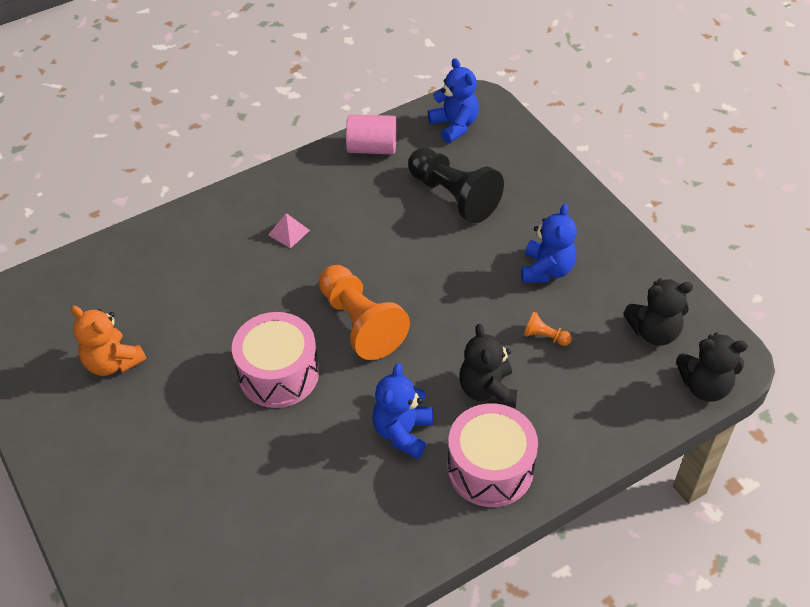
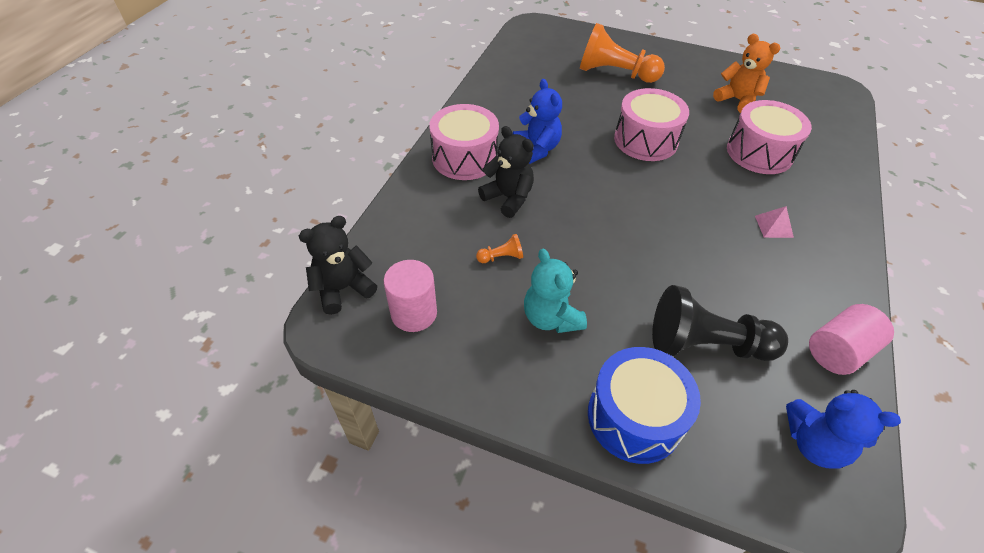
camera: 140 degrees right, 0 degrees up
orange teddy bear [71,306,146,376] -> orange teddy bear turned 45 degrees clockwise [713,34,780,113]
orange pawn [319,265,410,360] -> orange pawn moved to [580,23,665,83]
blue teddy bear [521,204,577,283] -> turquoise teddy bear [524,249,587,333]
black teddy bear [623,278,693,346] -> pink cylinder [384,260,437,332]
none -> blue drum [588,347,701,464]
none -> pink drum [727,100,812,174]

